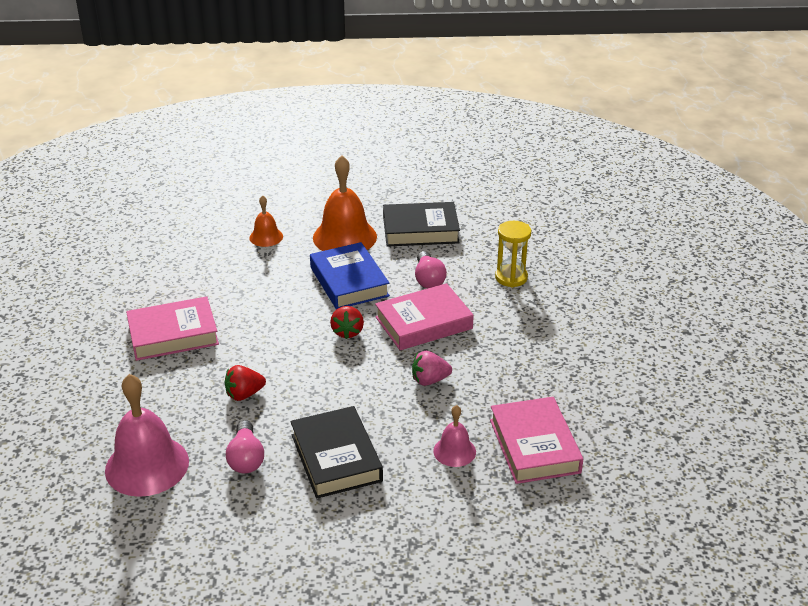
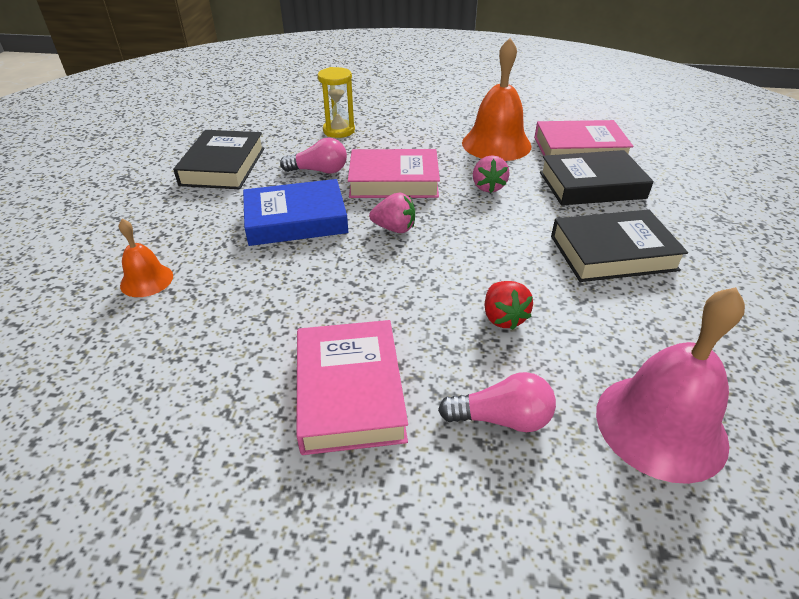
camera: 80 degrees left, 5 degrees up
pink light bulb [226,420,264,473] -> pink light bulb moved to [438,372,556,432]
orange bell [313,155,377,251] -> orange bell moved to [462,38,532,161]
red strawberry [330,306,364,339] -> pink strawberry [369,192,415,233]
pink book [375,283,474,350] -> pink book turned 75 degrees counterclockwise [348,149,440,198]
pink bell [433,405,476,467] -> black book [540,150,654,205]

